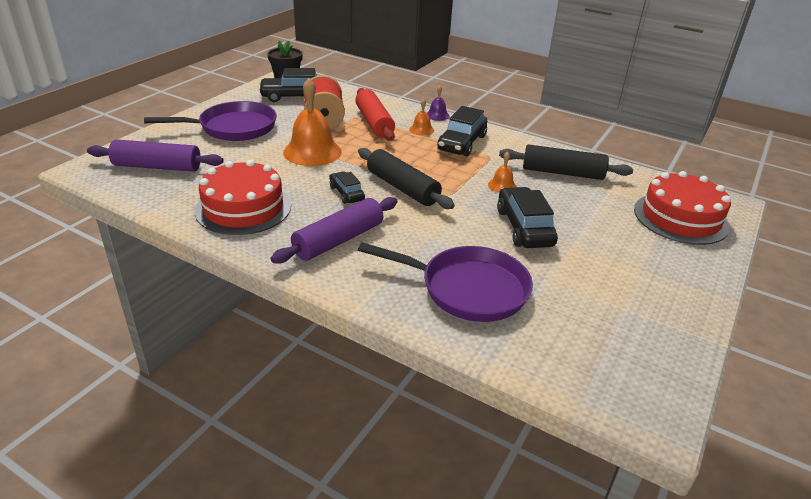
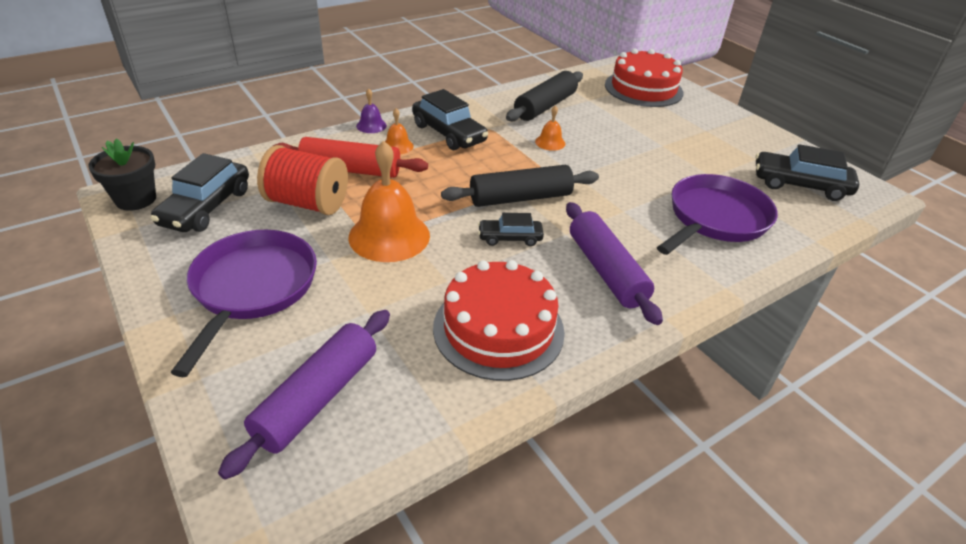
camera: 65 degrees left, 5 degrees up
black car [497,187,558,248] -> black car moved to [755,144,859,201]

